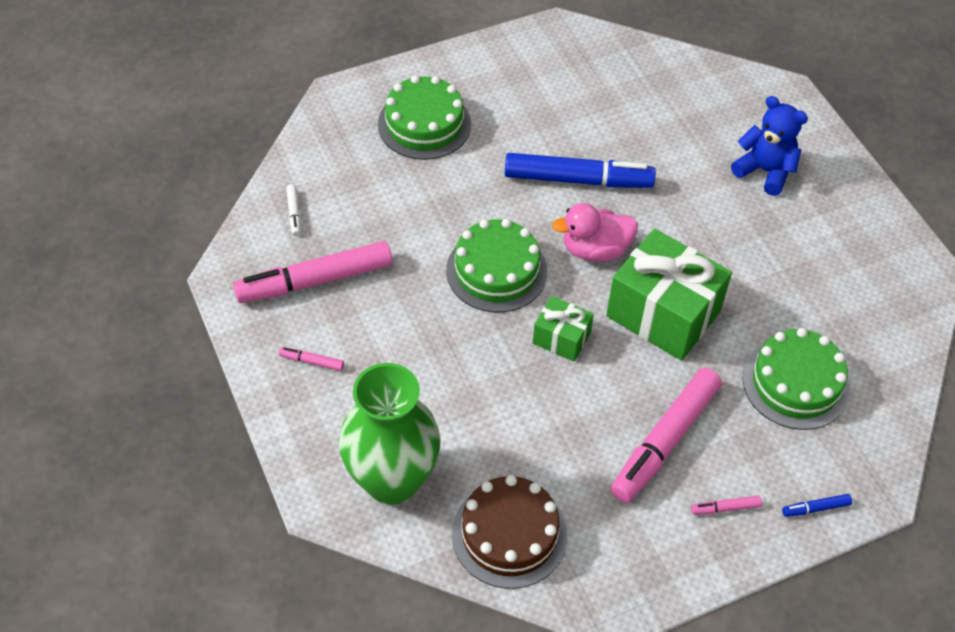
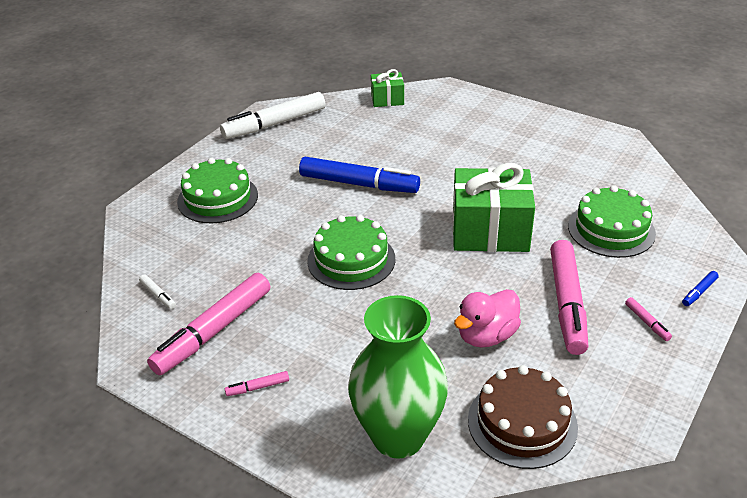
camera: 30 degrees left, 15 degrees down
blue marker [505,153,656,188] -> blue marker turned 45 degrees clockwise [299,157,420,193]
green gift [533,296,594,362] -> green gift moved to [371,69,404,107]
pink duck [552,203,638,261] -> pink duck moved to [454,289,521,348]
pink marker [691,496,762,515] -> pink marker turned 75 degrees counterclockwise [625,297,672,341]
blue teddy bear [731,96,808,196] -> none
none -> white marker [220,92,326,139]

